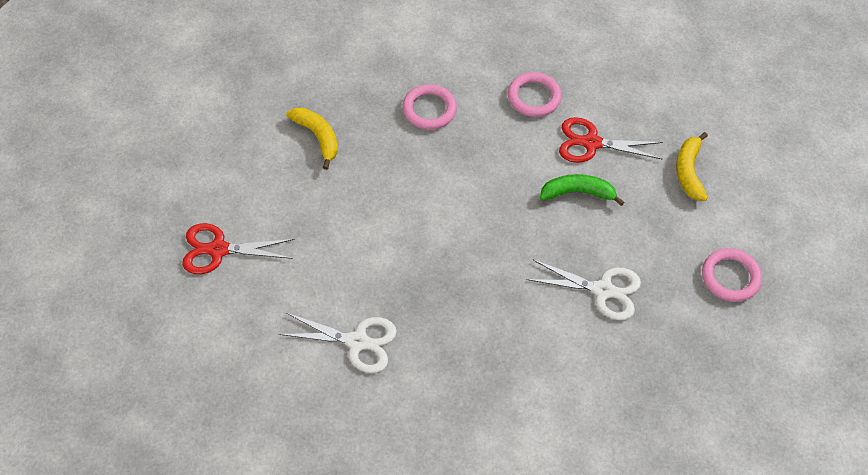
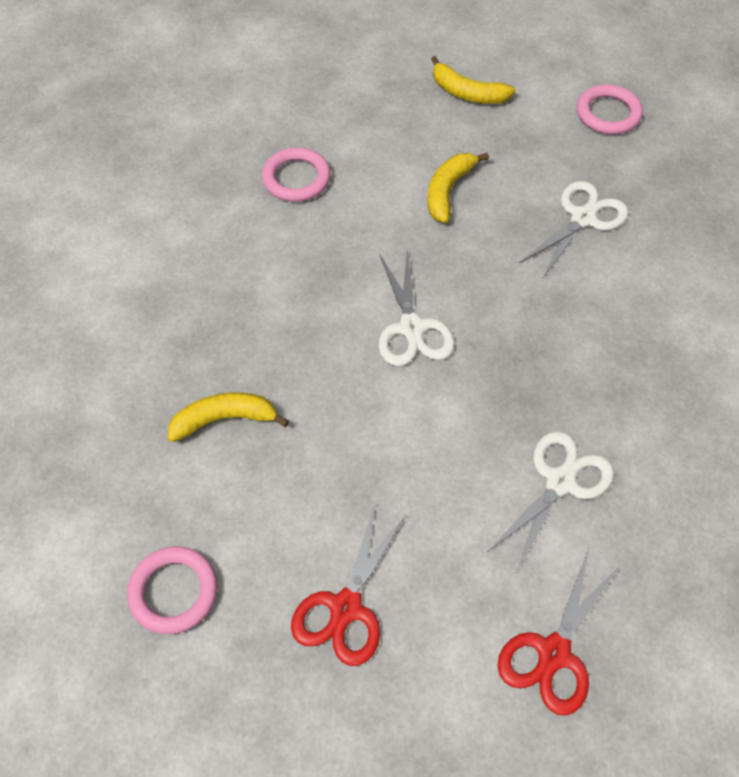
camera: 65 degrees left, 0 degrees up
pink ring [402,84,457,130] -> pink ring moved to [127,546,218,634]
green banana [540,174,624,206] -> yellow banana [428,153,489,223]
red scissors [559,117,663,163] -> red scissors moved to [497,549,620,716]
none -> white scissors [379,250,455,366]

